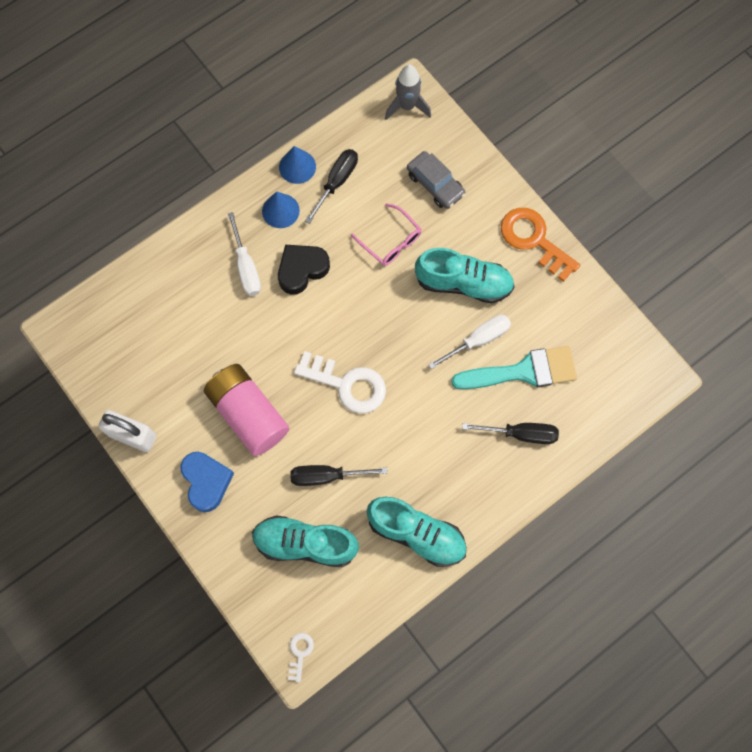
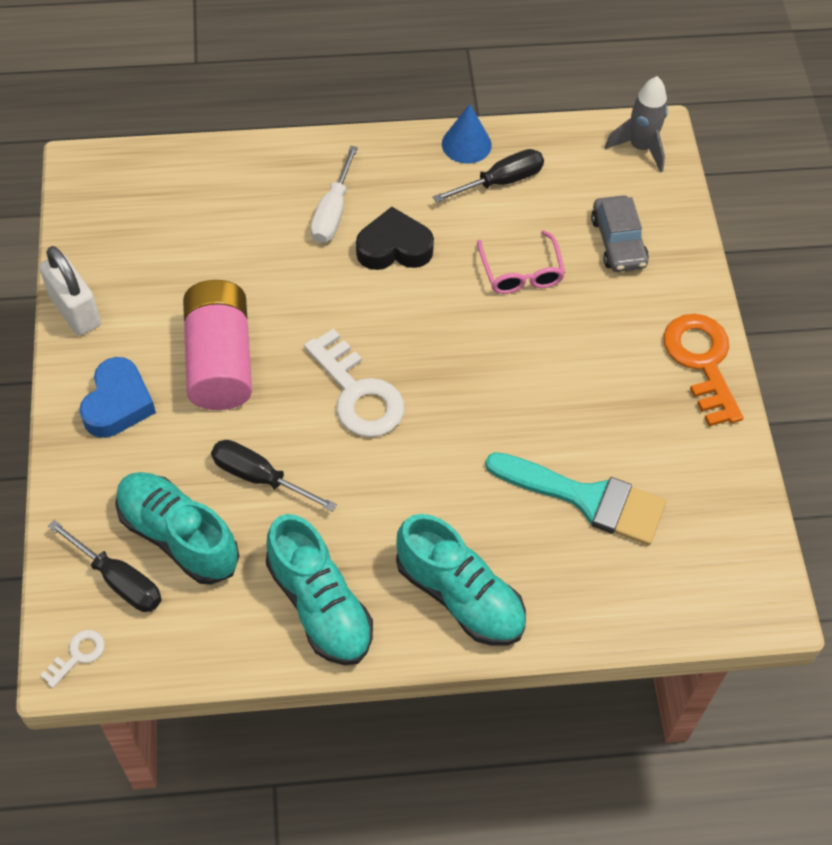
camera: 30 degrees right, 15 degrees down
blue cone [262,192,300,228] -> none
turquoise shoe [415,248,515,303] -> turquoise shoe moved to [396,514,526,646]
white screwdriver [428,315,511,369] -> none
black screwdriver [462,423,559,444] -> black screwdriver moved to [48,520,162,612]

